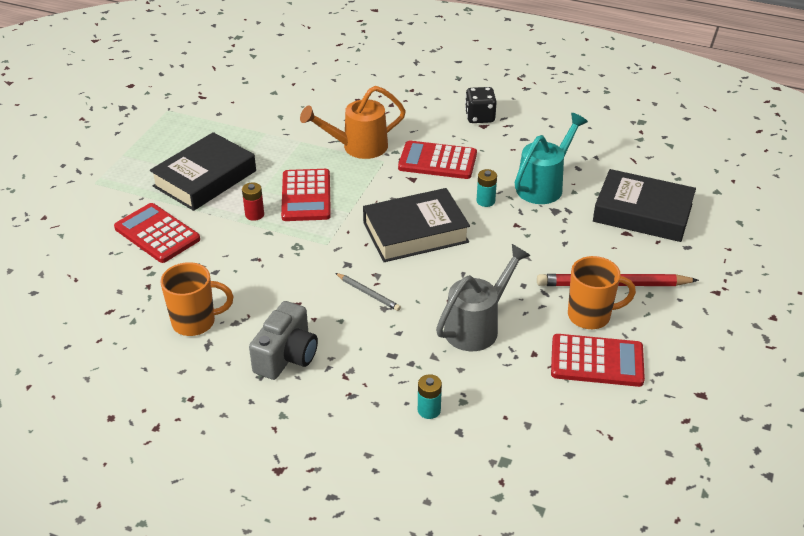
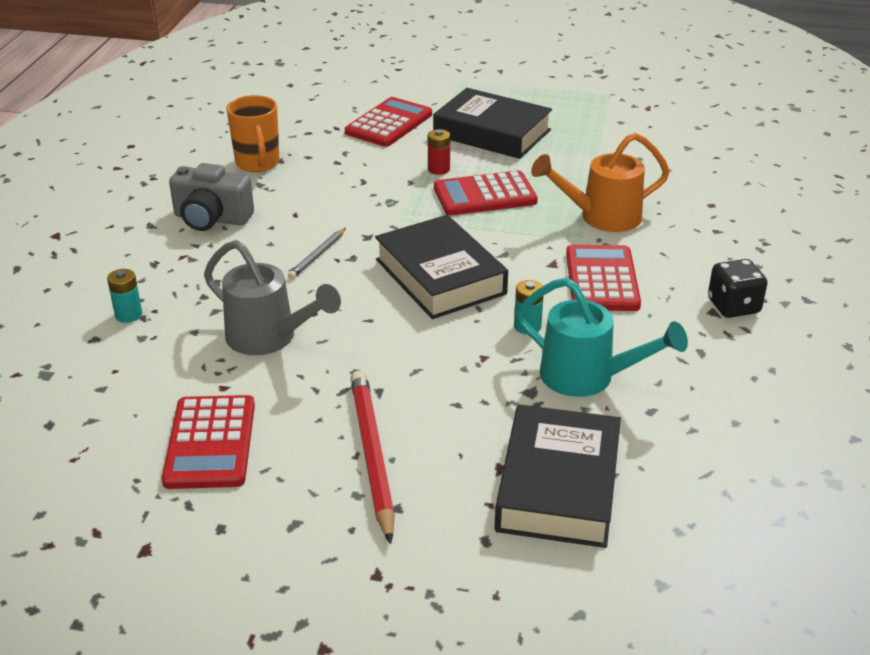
camera: 80 degrees right, 5 degrees down
orange watering can [300,86,406,159] -> orange watering can turned 75 degrees counterclockwise [531,132,670,232]
orange mug [568,256,636,329] -> none

